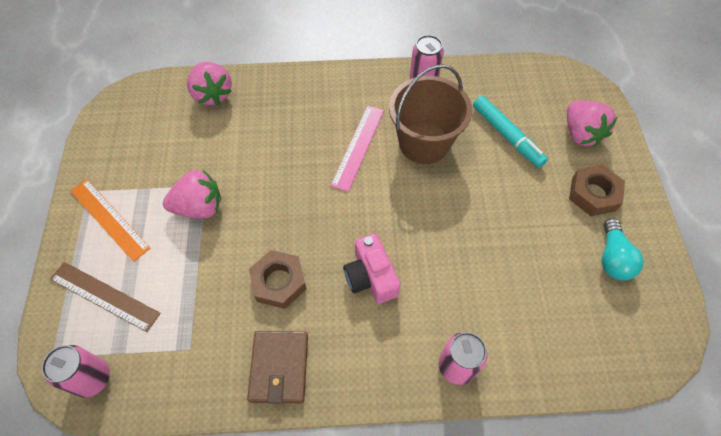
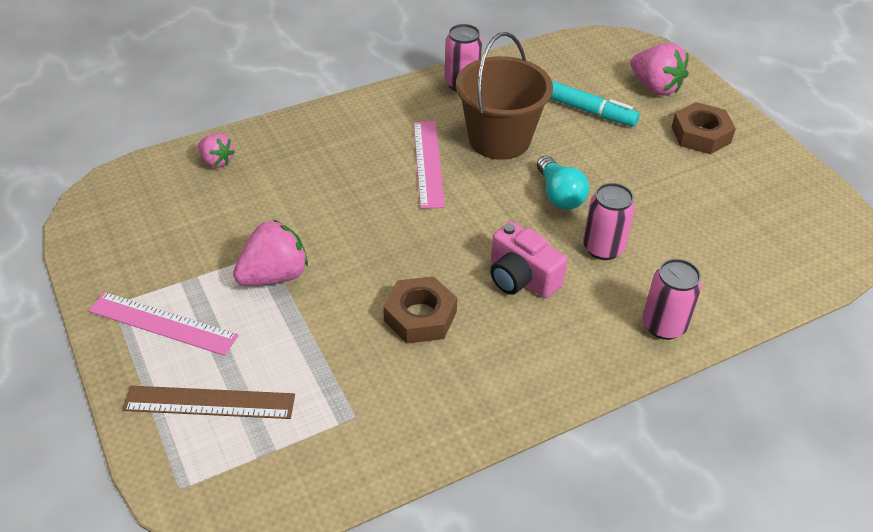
camera: 25 degrees left, 15 degrees down
pink can [42,345,110,397] -> pink can moved to [583,183,635,260]
orange ruler [70,179,151,262] -> pink ruler [88,292,239,356]
pink strawberry [187,62,232,106] -> pink strawberry [198,133,235,168], size x0.61
brown wallet [247,331,308,404] -> none
turquoise light bulb [602,218,644,280] -> turquoise light bulb moved to [537,156,589,210]

